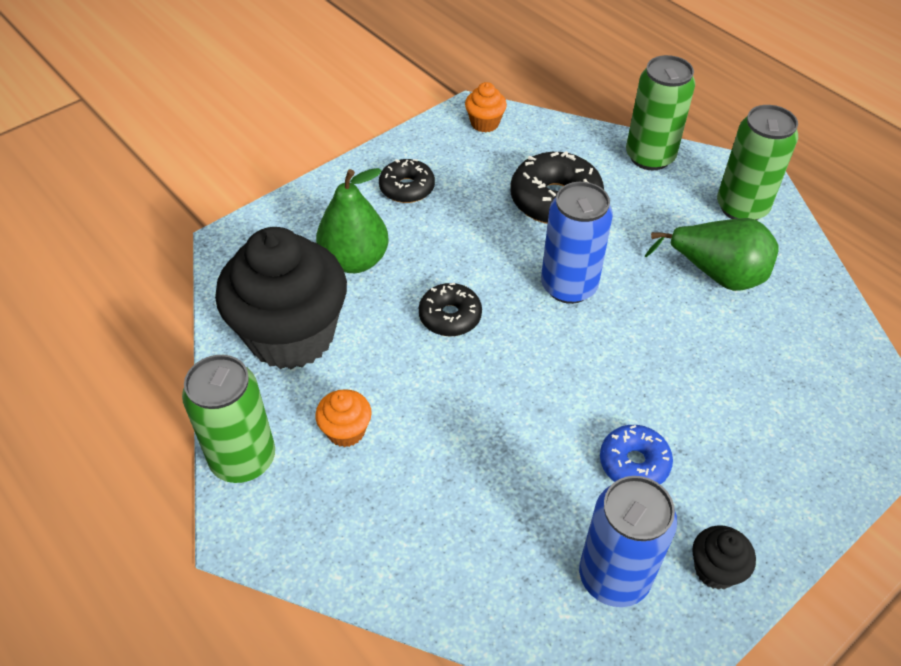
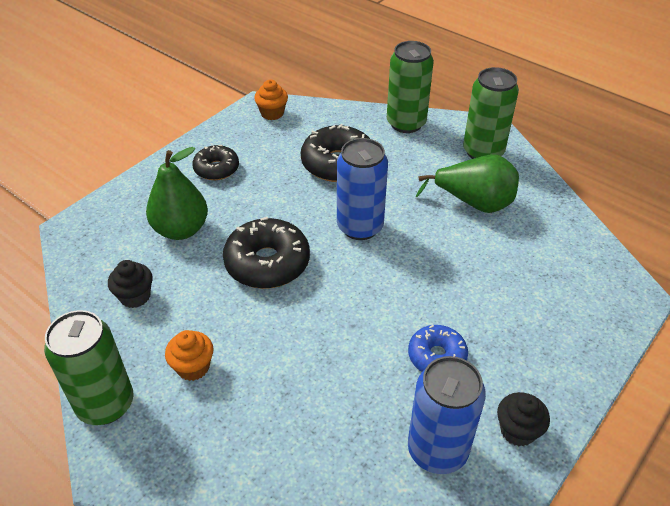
camera: 10 degrees left, 5 degrees down
black cupcake [215,227,347,370] -> black cupcake [108,260,153,308], size x0.41
black donut [419,283,482,336] -> black donut [223,217,310,289], size x1.63

